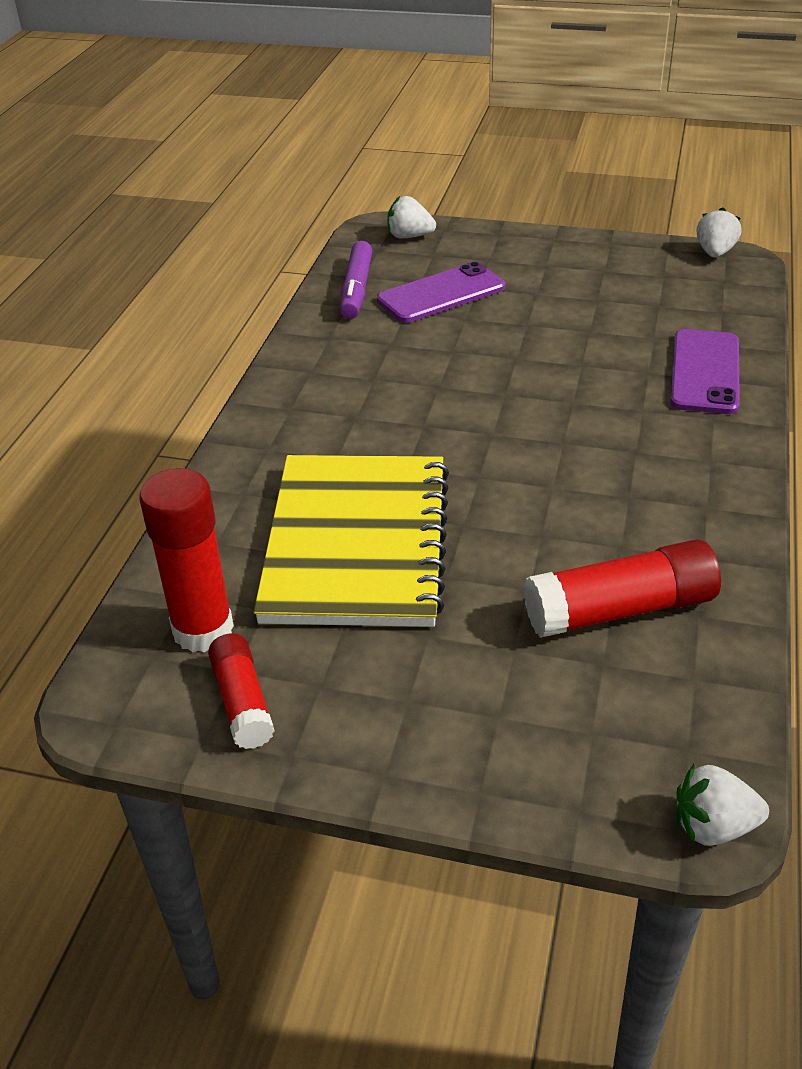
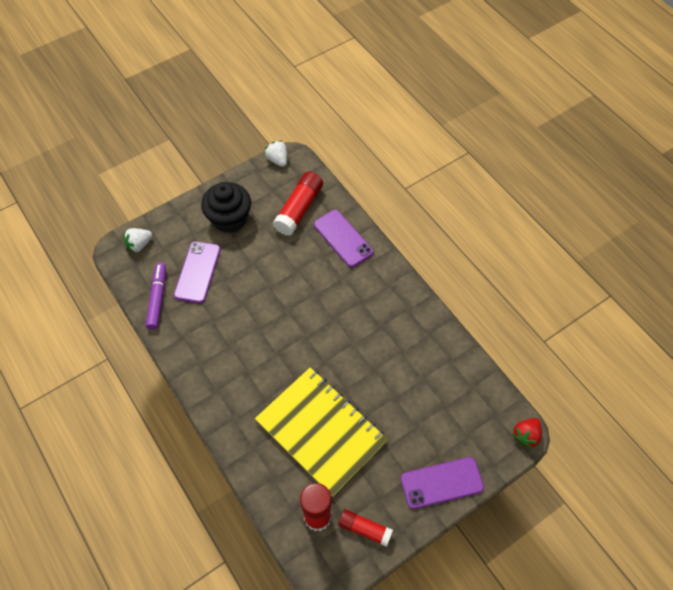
camera: 50 degrees left, 20 degrees up
purple marker [340,241,373,319] -> purple marker turned 135 degrees counterclockwise [146,263,166,330]
red glue stick [524,539,721,638] -> red glue stick moved to [273,171,323,236]
white strawberry [676,764,769,846] -> red strawberry [512,418,542,449]
none -> black cupcake [201,182,251,233]
none -> purple phone [401,457,484,509]

